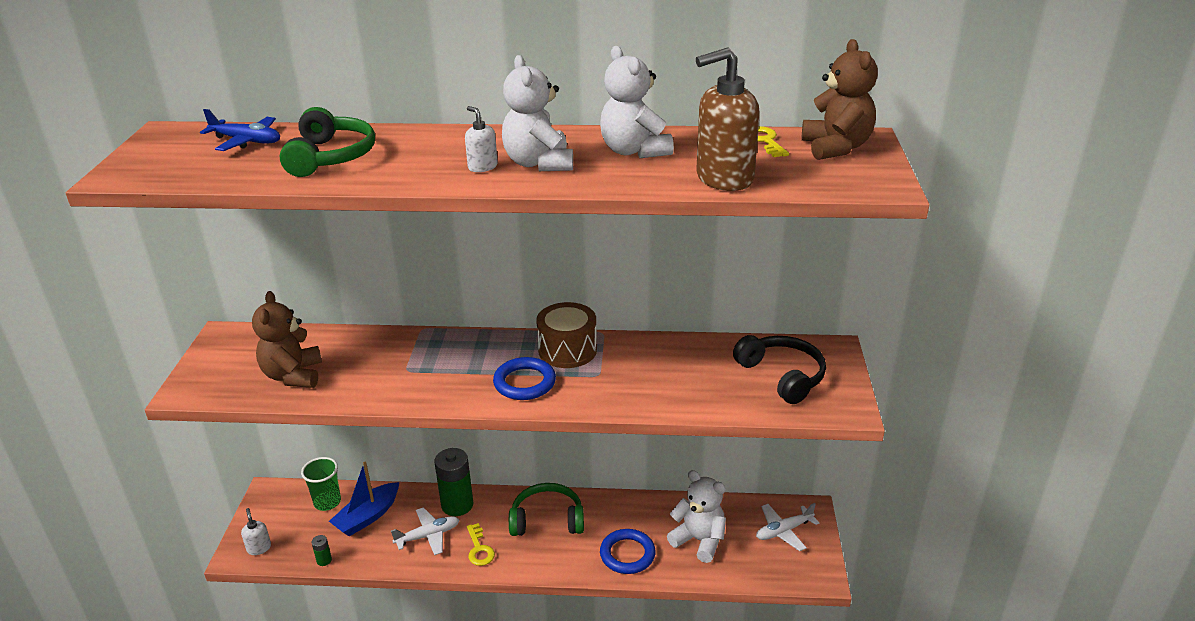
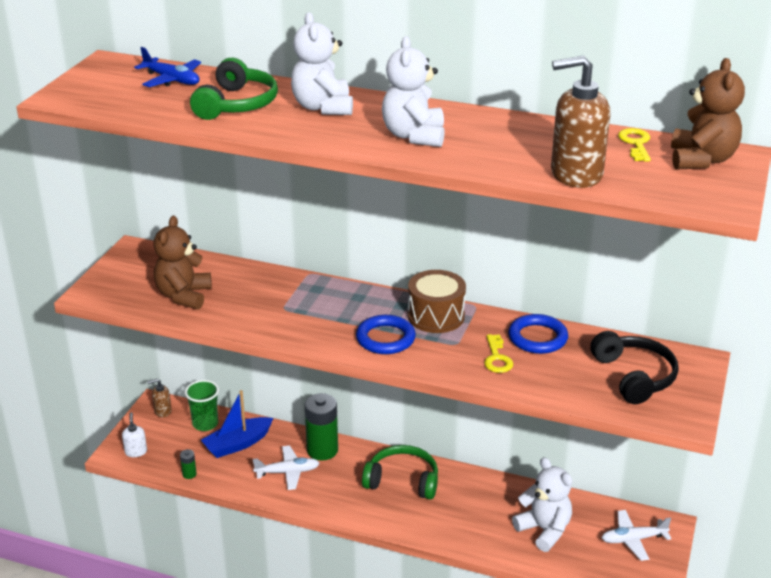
camera: 15 degrees right, 0 degrees up
white soap dispenser [465,106,498,172] -> none
yellow key [467,523,495,566] -> yellow key moved to [484,334,513,373]
white teddy bear [600,46,674,158] -> white teddy bear moved to [291,12,353,115]
blue ring [600,529,656,574] -> blue ring moved to [508,314,568,354]
none -> brown soap dispenser [147,379,172,417]

